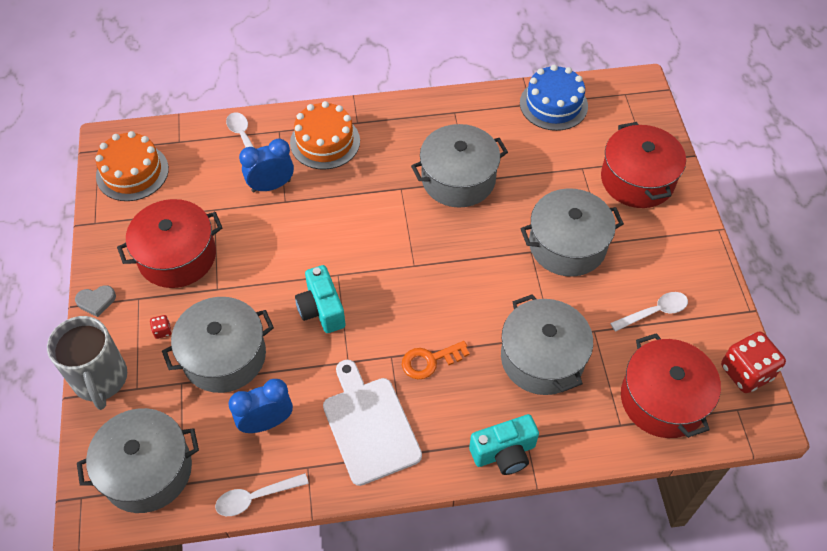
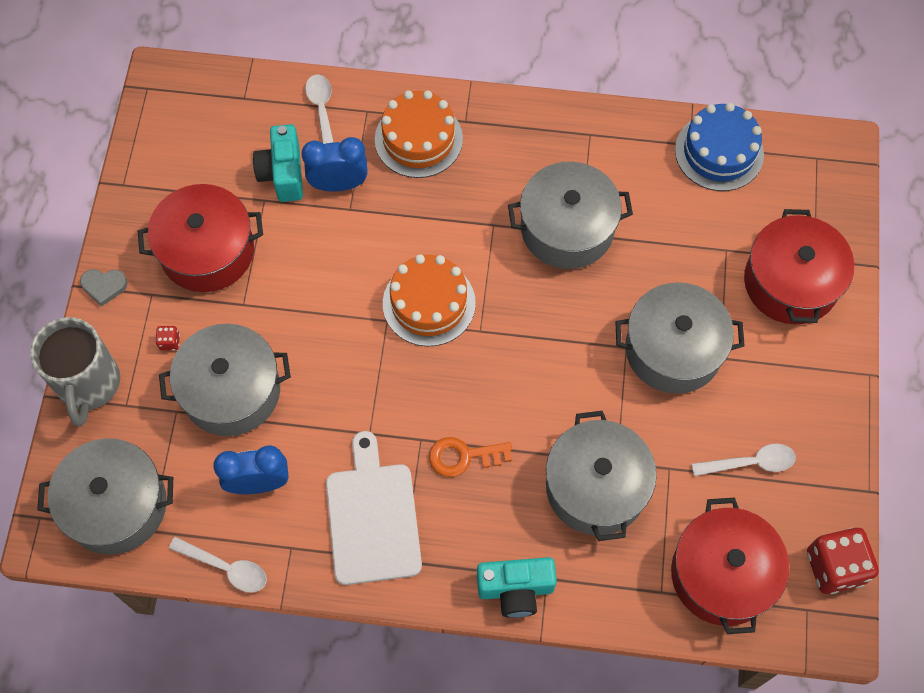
camera: 15 degrees right, 10 degrees up
orange cake [95,131,169,201] -> orange cake moved to [383,254,476,347]
white spoon [215,473,309,516] -> white spoon turned 150 degrees counterclockwise [169,537,267,593]
turquoise camera [295,265,345,333] -> turquoise camera moved to [253,124,303,202]

